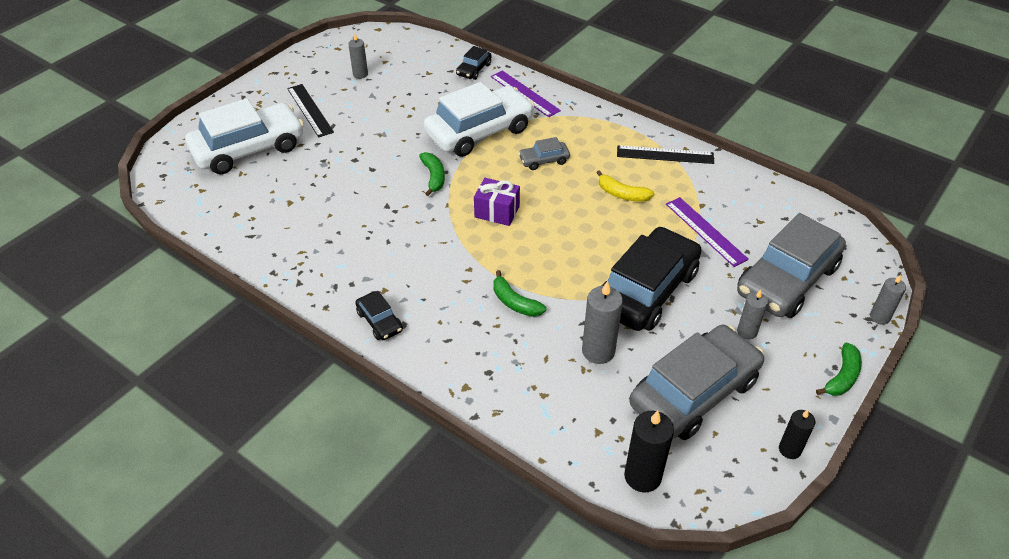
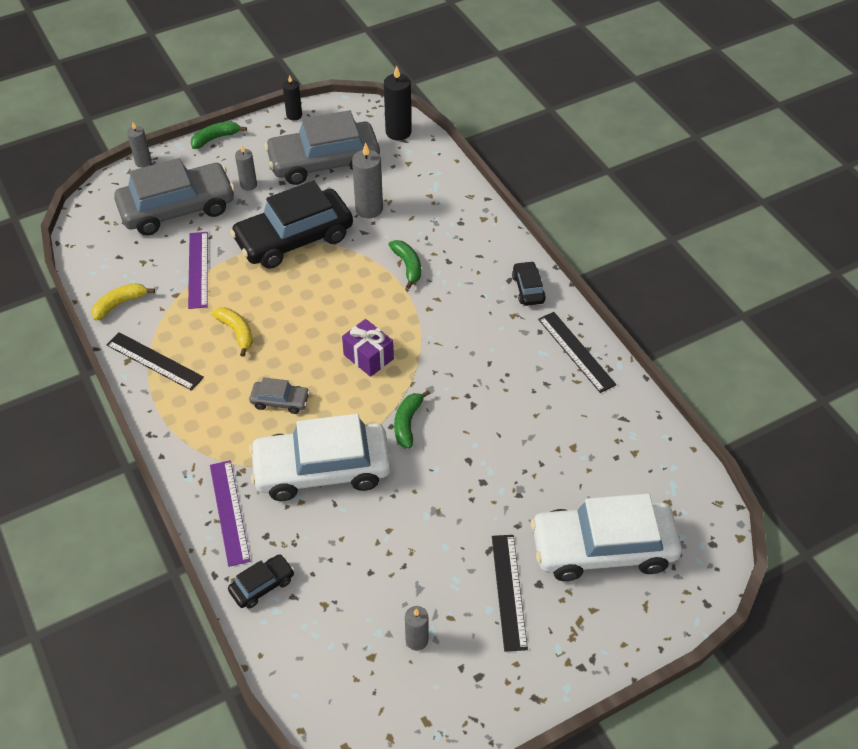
camera: 155 degrees left, 5 degrees up
none -> yellow banana [91,283,155,321]
none -> black ruler [538,312,616,393]

